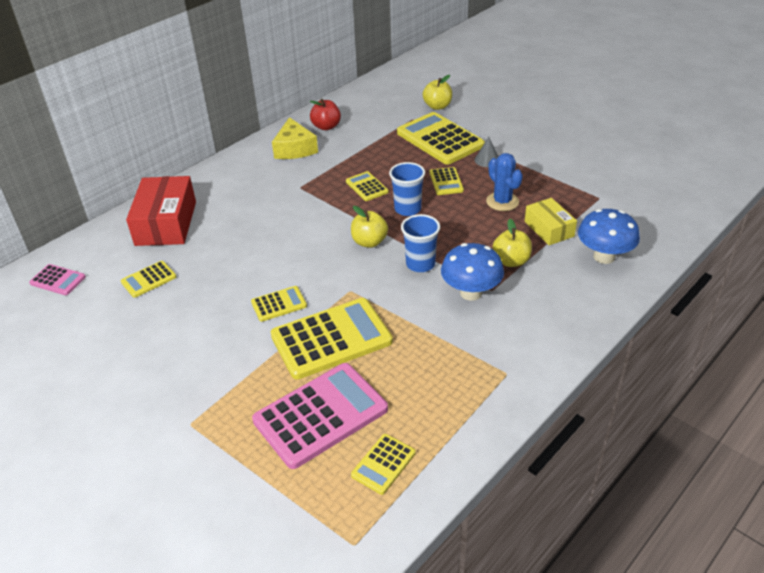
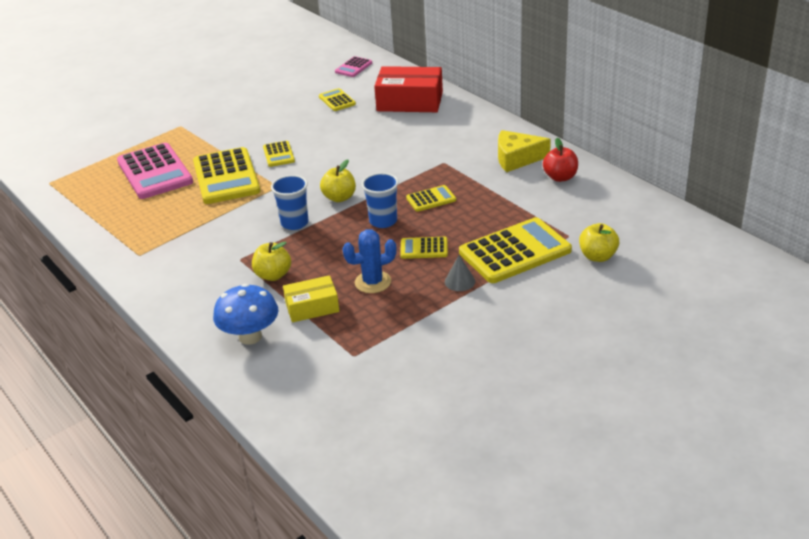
camera: 100 degrees right, 5 degrees down
yellow calculator [351,434,416,495] -> none
blue mushroom [441,243,504,301] -> none

